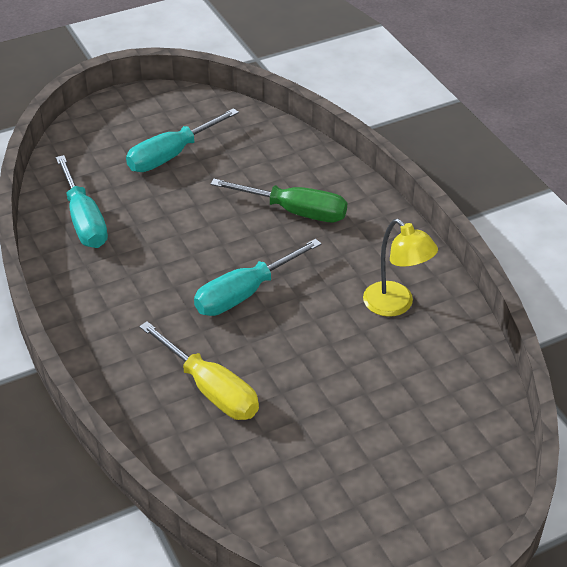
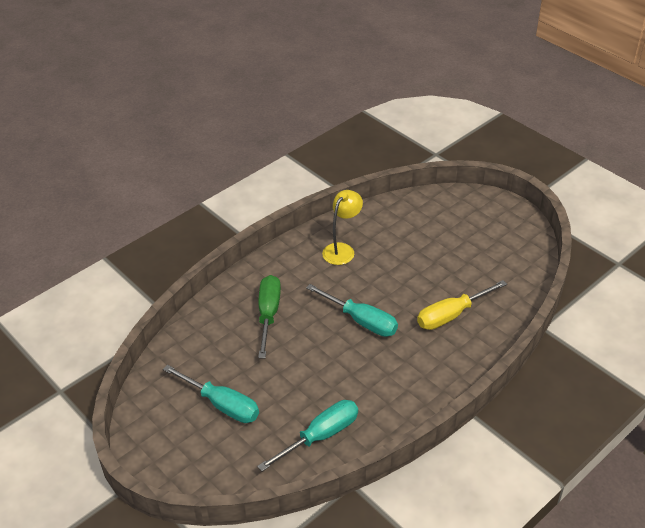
camera: 105 degrees left, 0 degrees up
yellow screwdriver [139,321,259,420] -> yellow screwdriver turned 150 degrees counterclockwise [417,280,507,330]

